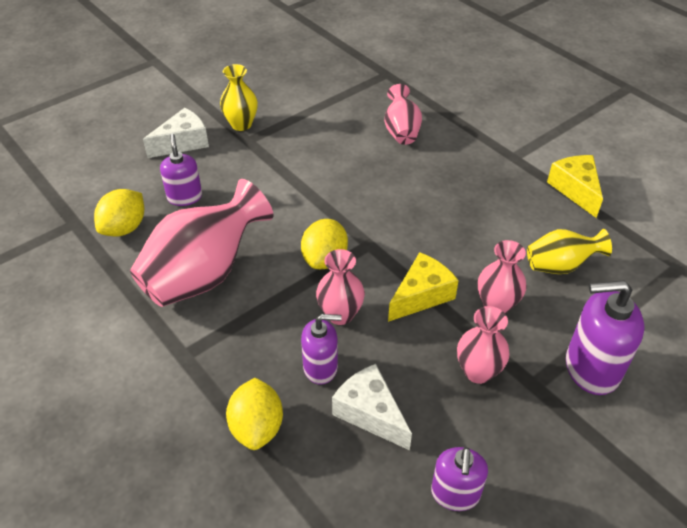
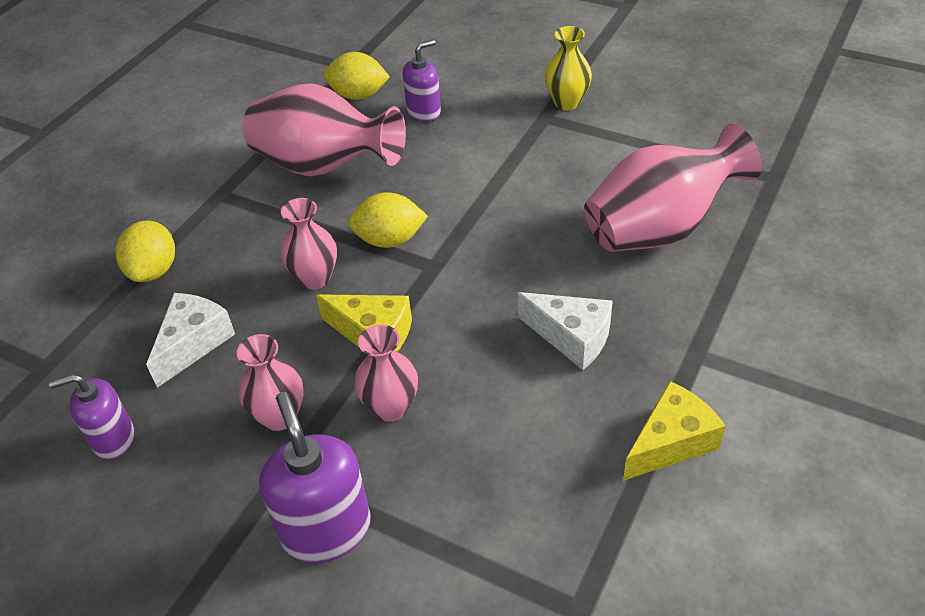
camera: 70 degrees right, 0 degrees up
white cheese [143,108,209,158] -> white cheese moved to [517,292,613,370]
yellow lemon [226,378,283,450] -> yellow lemon turned 60 degrees counterclockwise [116,220,175,282]
purple soap dispenser [301,314,342,385] -> none
pink vase [384,84,422,145] -> pink vase [584,124,762,252], size x1.83
yellow vase [527,229,612,274] -> none

